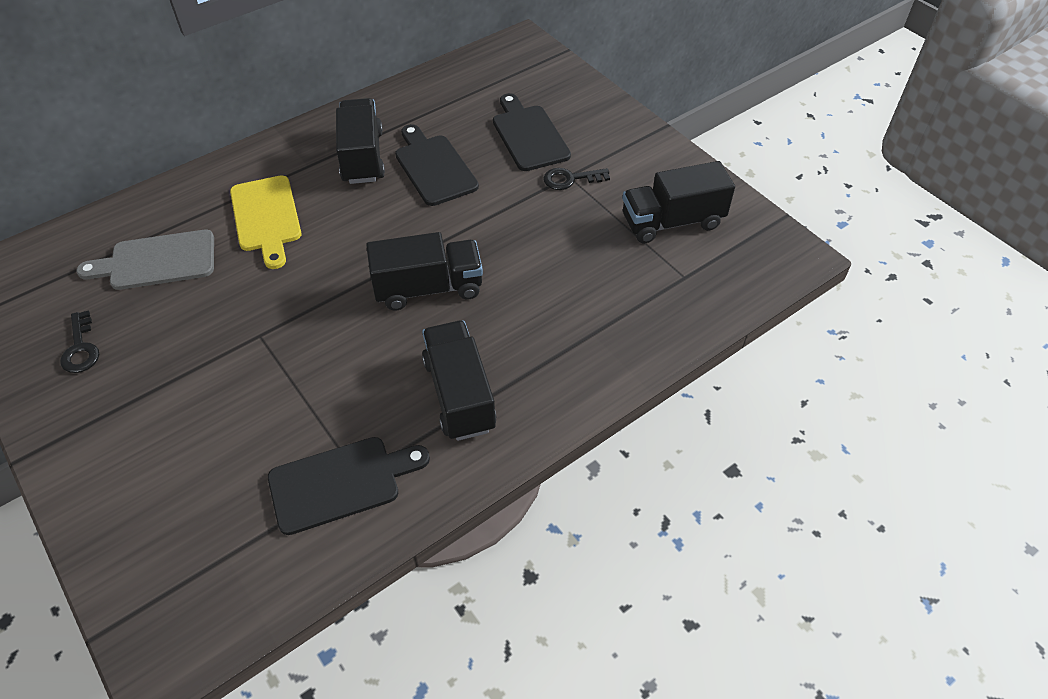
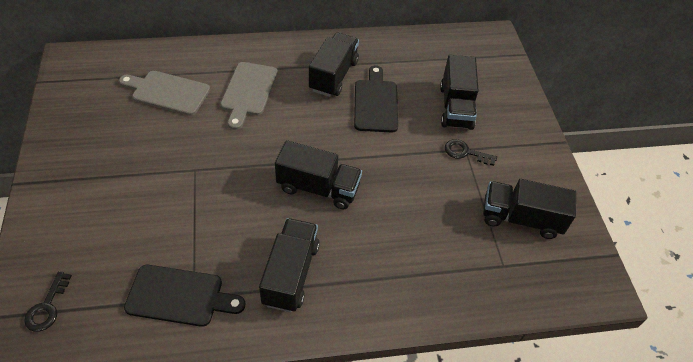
camera: 25 degrees right, 0 degrees up
black key [60,310,99,373] -> black key moved to [24,271,72,332]
yellow cutting board [230,175,301,269] -> grey cutting board [220,62,278,130]
black cutting board [493,93,571,171] -> black truck [440,55,479,130]

